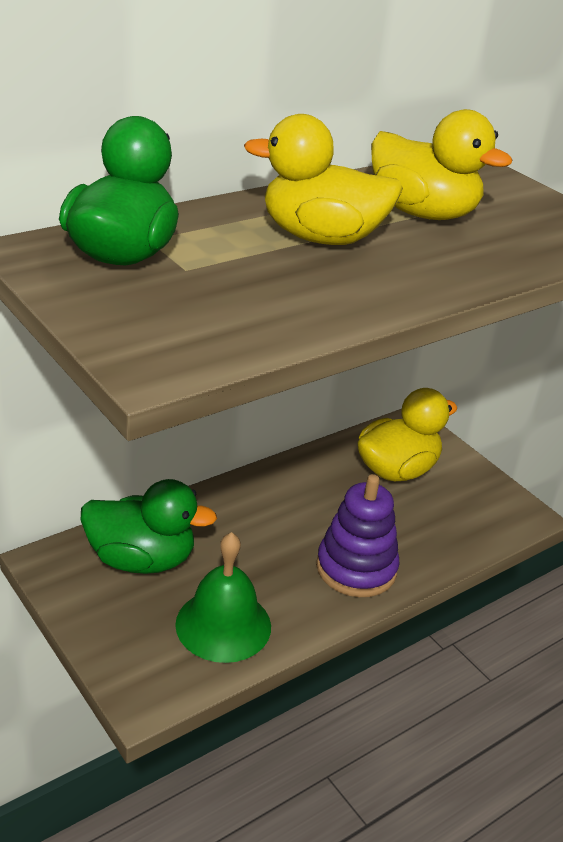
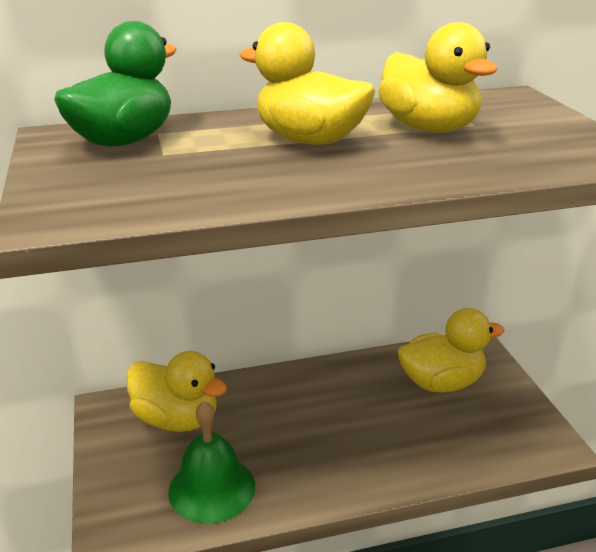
camera: 25 degrees right, 5 degrees down
green duck [81,479,217,574] -> yellow duck [126,351,227,432]
purple stacking toy [316,474,399,597] -> none

